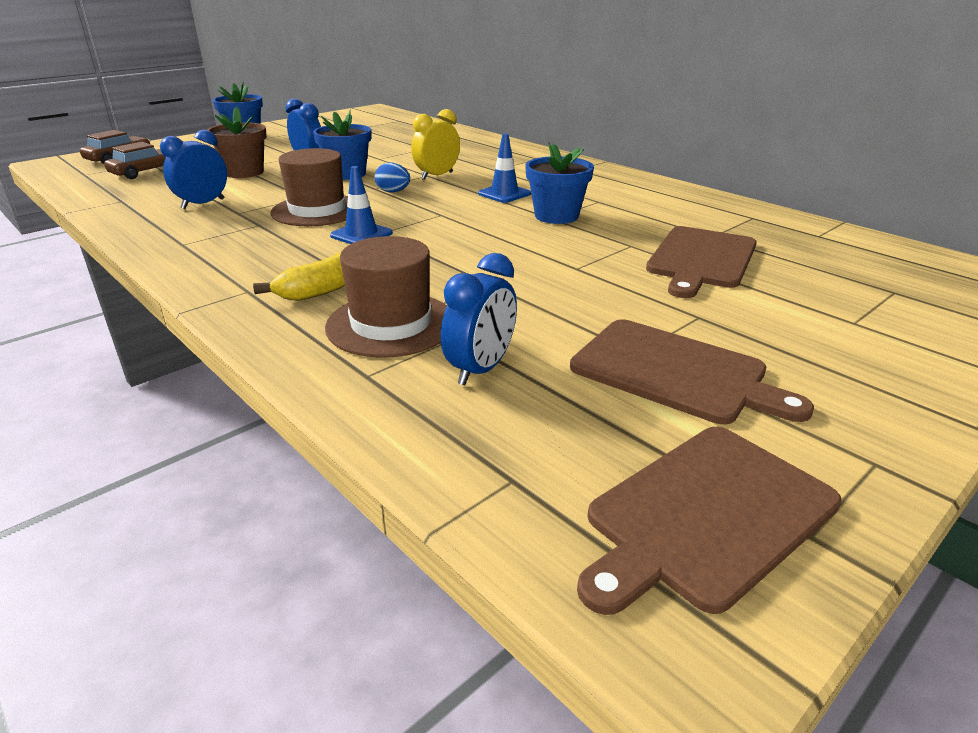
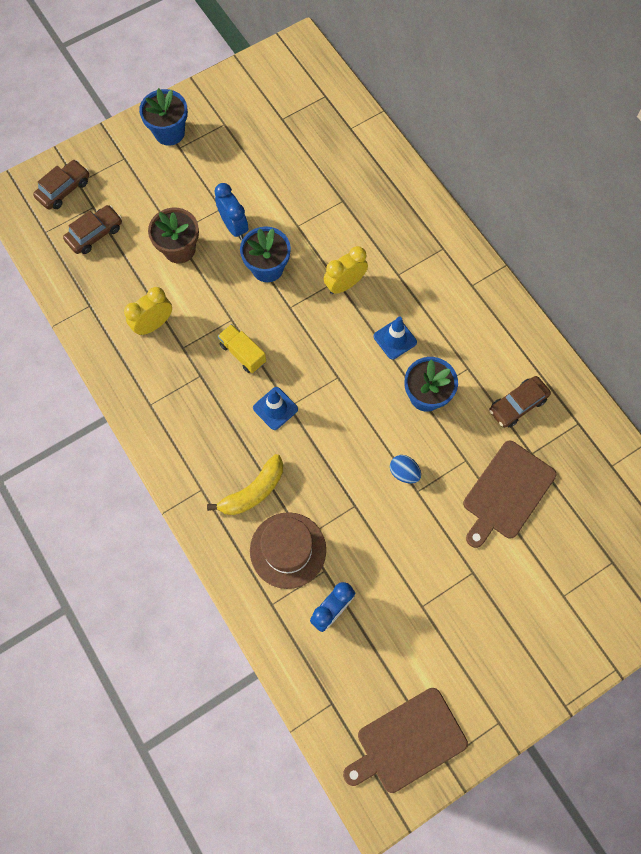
camera: 10 degrees right, 40 degrees up
blue clock [160,130,227,209] -> yellow clock [124,287,172,335]
brown hat [271,148,348,226] -> yellow truck [218,324,266,373]
blue egg [375,163,410,193] -> blue egg moved to [390,455,421,483]
brown cutting board [570,319,814,425] -> none
none -> brown car [489,376,551,428]

